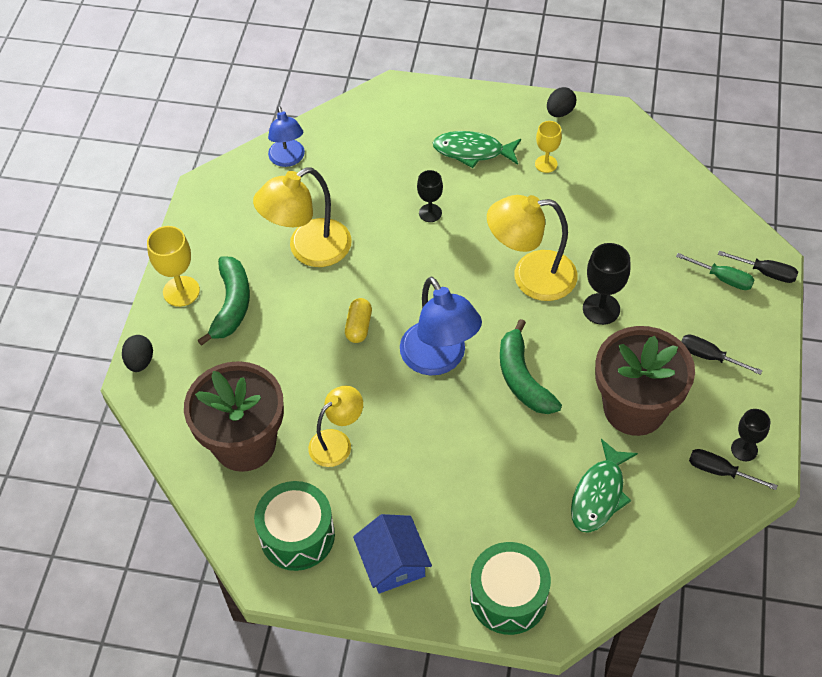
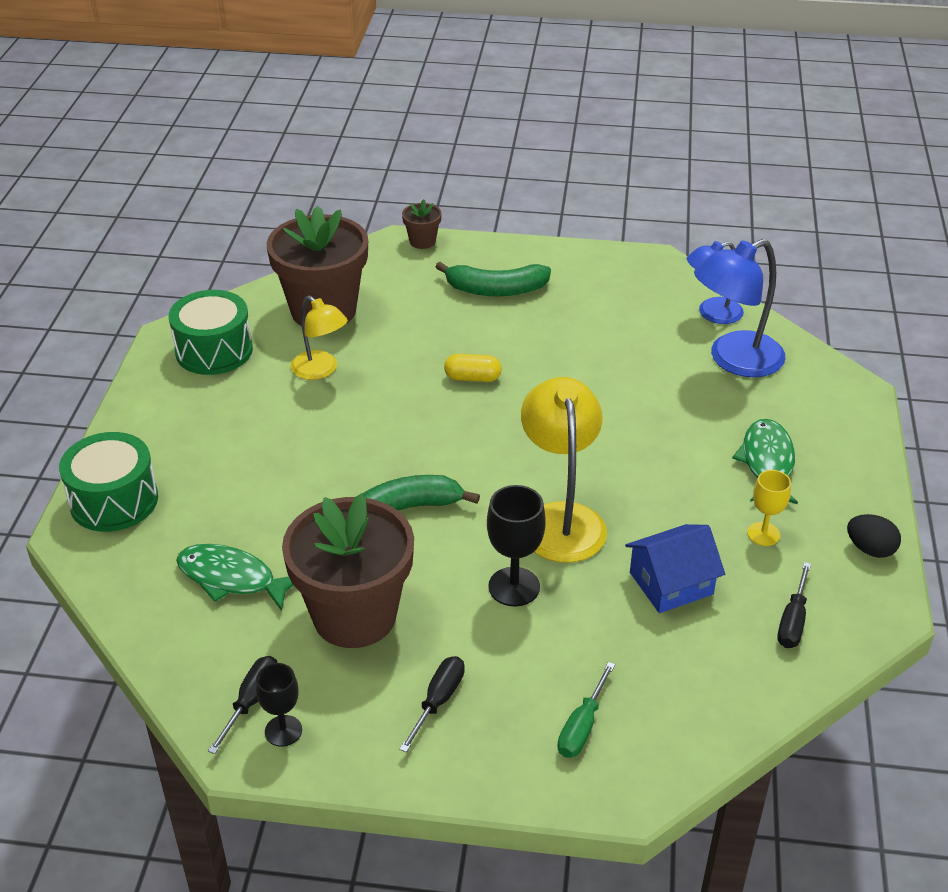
camera: 85 degrees right, 15 degrees down
black egg [122,335,153,372] -> brown flower pot [402,199,442,249]
yellow goblet [147,226,200,307] -> none
yellow lamp [253,167,352,267] -> none
blue house [353,514,432,594] -> blue house moved to [625,524,725,613]
blue lamp [400,277,482,375] -> blue lamp moved to [694,239,785,377]
black goblet [417,170,443,222] -> none
black screwdriver [718,251,798,283] -> black screwdriver moved to [777,562,811,648]

